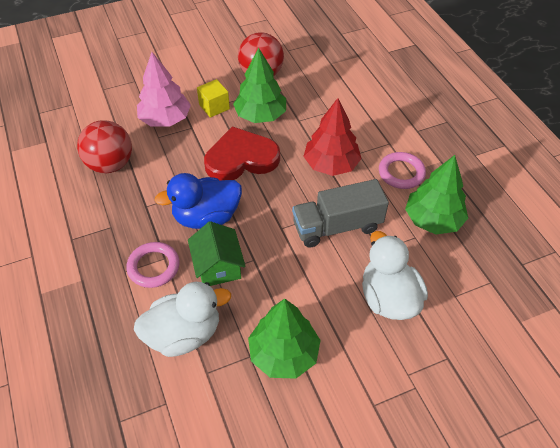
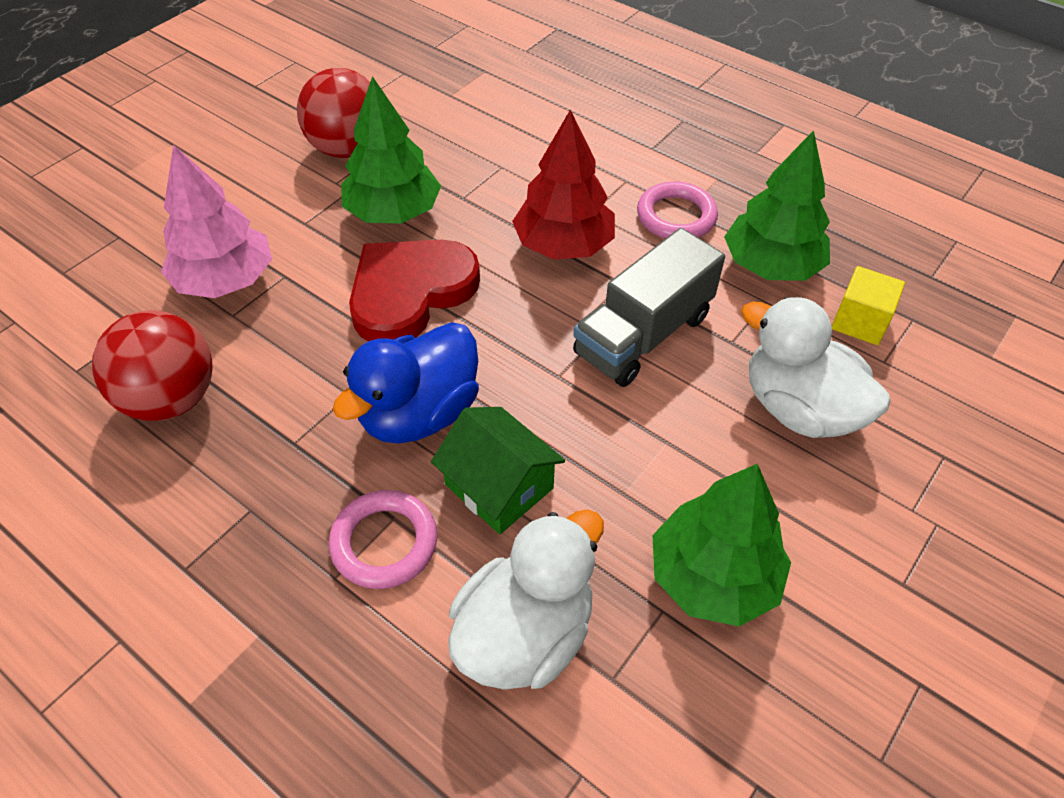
camera: 30 degrees left, 0 degrees up
yellow cube [197,79,230,118] -> yellow cube moved to [832,266,905,345]

